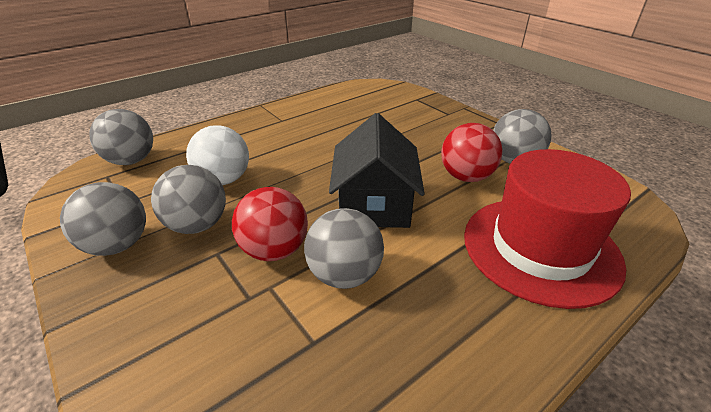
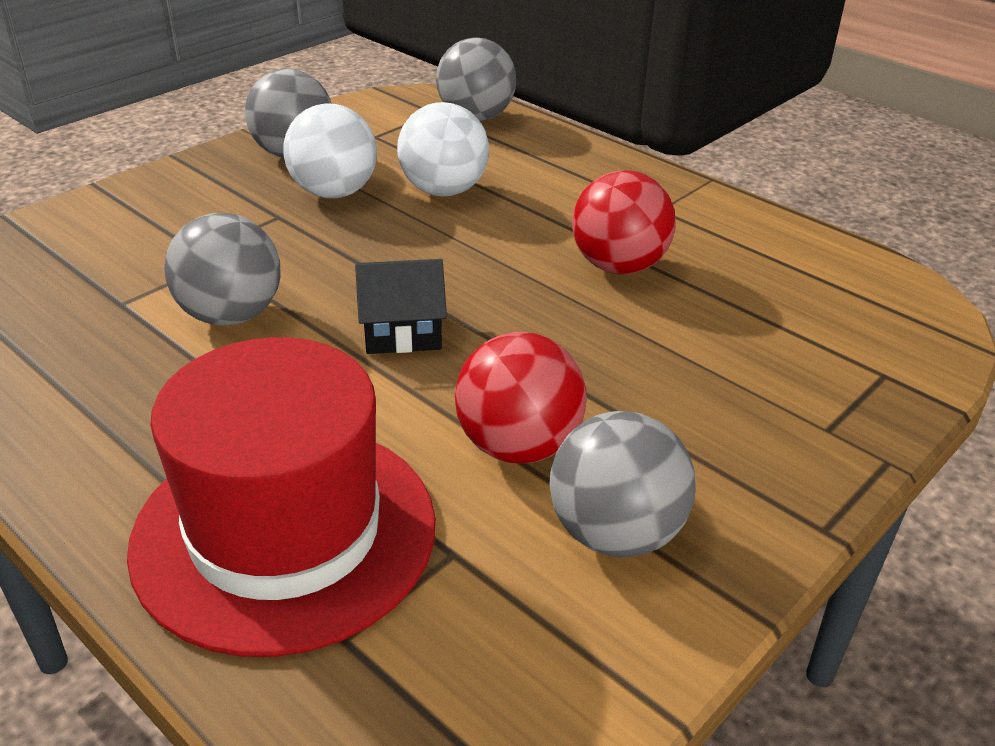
camera: 80 degrees right, 0 degrees up
grey ball [151,165,226,234] -> white ball [283,103,377,198]
red ball [232,187,308,261] -> red ball moved to [572,171,676,274]
black house [329,113,425,228] -> black house [355,259,447,354], size x0.58

